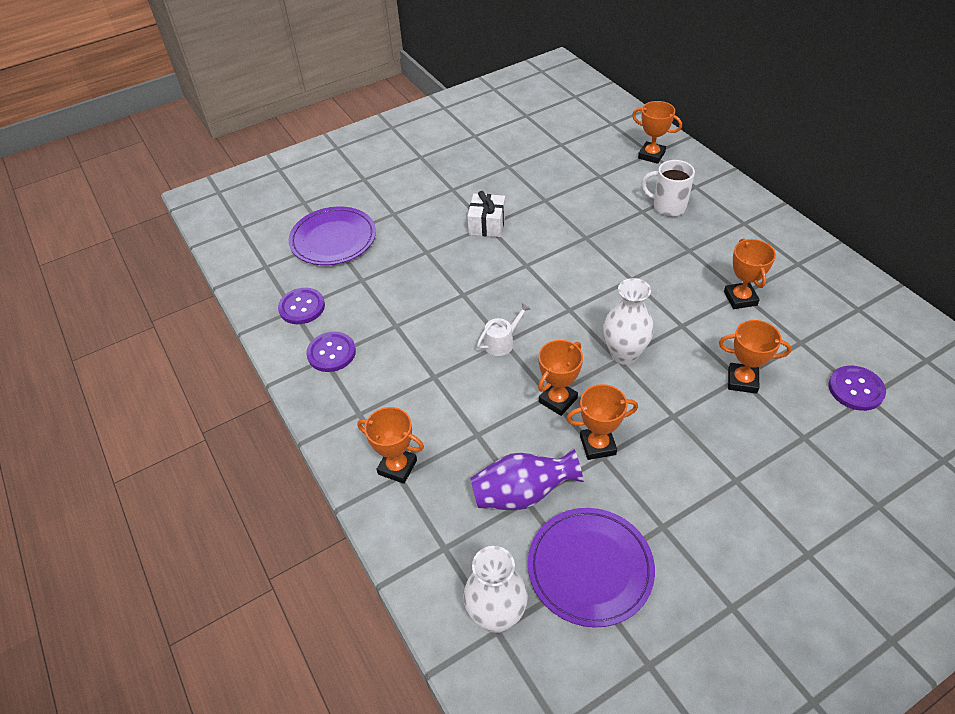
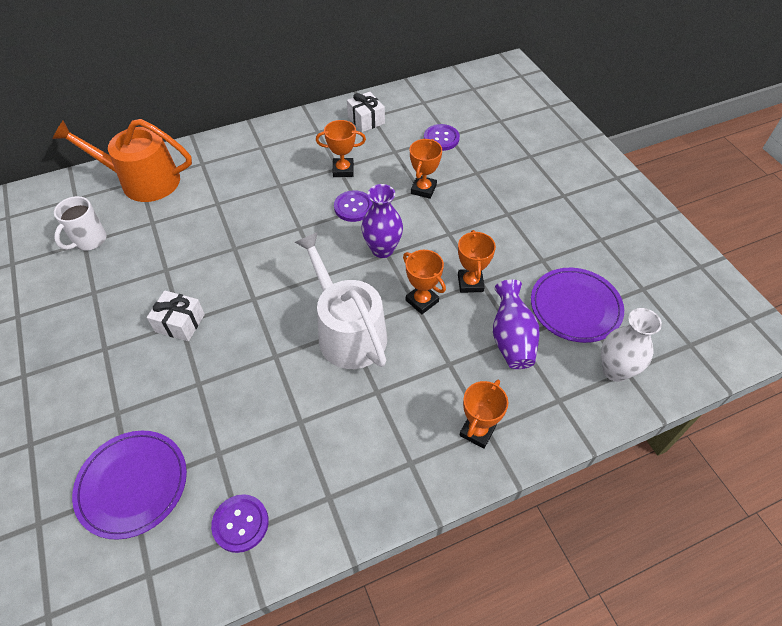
camera: 85 degrees left, 5 degrees up
purple button [306,332,356,372] -> purple button moved to [334,190,373,222]
white watering can [477,303,531,356] -> white watering can [295,232,387,369], size x2.45
white vase [603,278,654,365] -> purple vase [361,184,403,258]
orange trophy [632,101,682,164] -> orange watering can [52,119,192,202]
white mug [641,160,695,217] -> white mug moved to [54,196,106,251]
none -> white gift [347,92,385,132]

